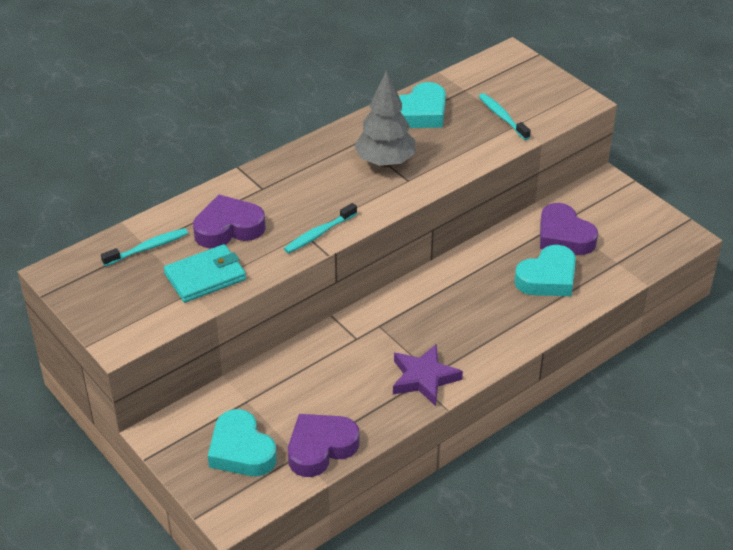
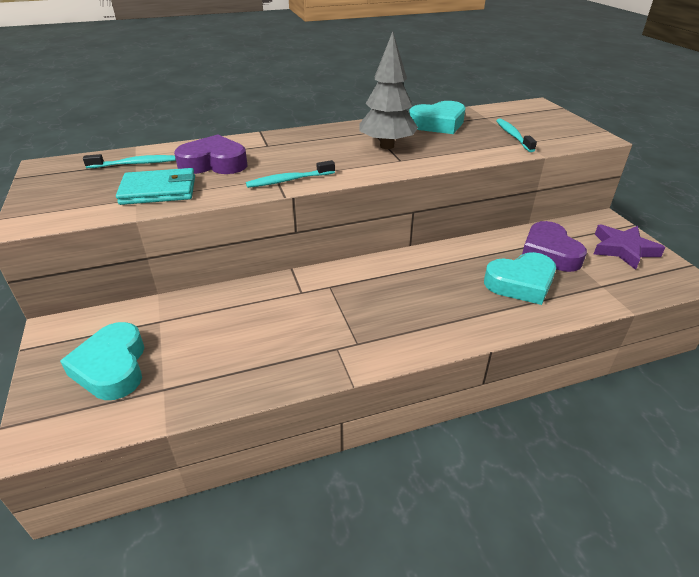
camera: 20 degrees right, 5 degrees down
purple heart [288,414,359,477] -> none
purple star [393,344,463,406] -> purple star moved to [594,224,666,270]

